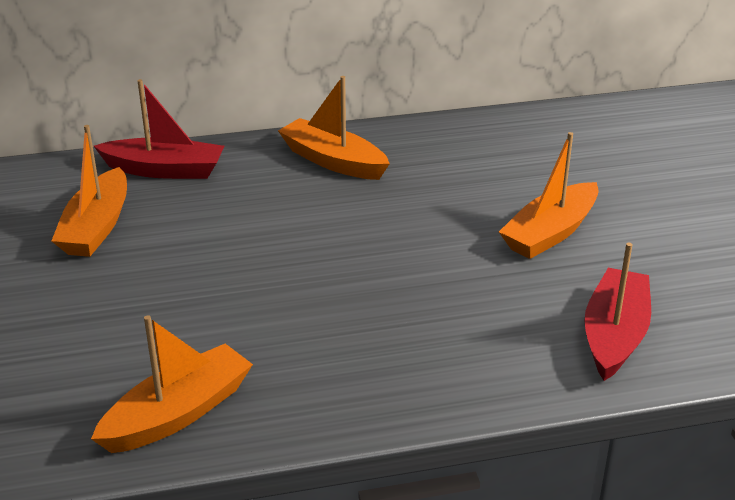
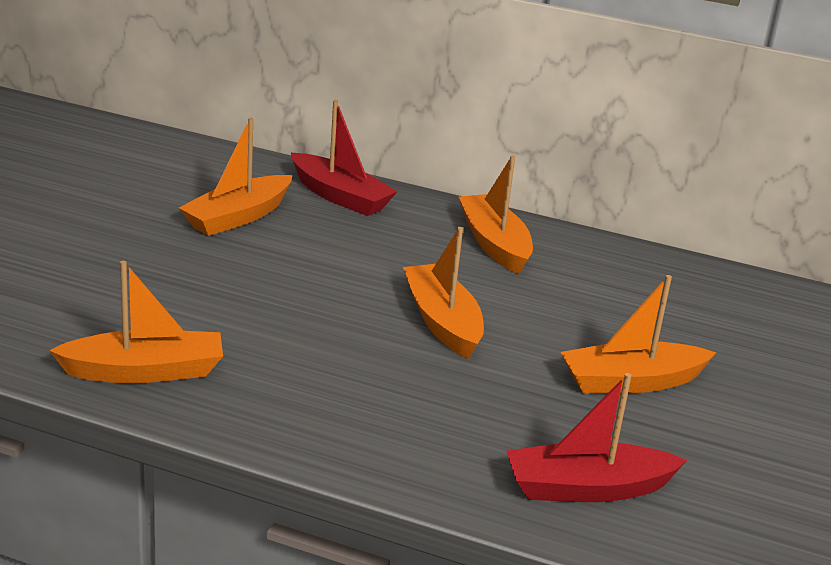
camera: 30 degrees right, 5 degrees down
red boat [584,243,651,381] -> red boat turned 150 degrees counterclockwise [506,373,687,502]
none -> orange boat [403,227,484,359]

